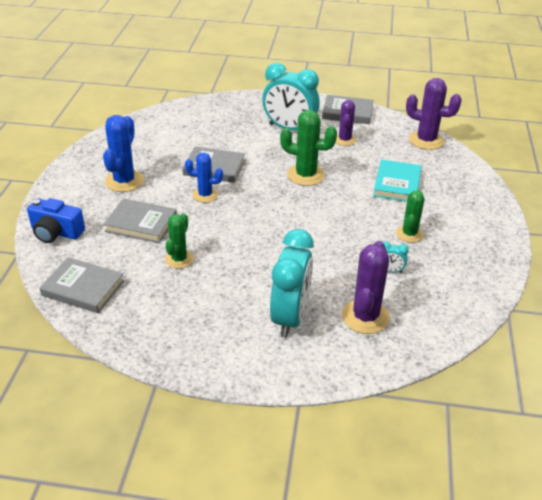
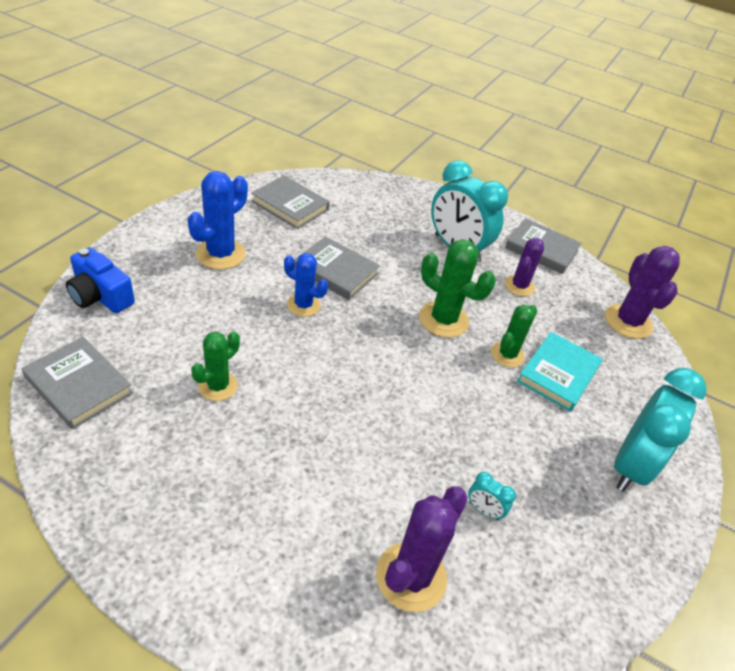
camera: 15 degrees right, 5 degrees up
grey book [103,198,177,243] -> grey book moved to [251,176,330,229]
turquoise clock [270,229,314,338] -> turquoise clock moved to [614,368,707,491]
green cactus [396,190,424,242] -> green cactus moved to [491,305,537,367]
purple cactus [406,78,462,150] -> purple cactus turned 45 degrees clockwise [605,246,680,339]

